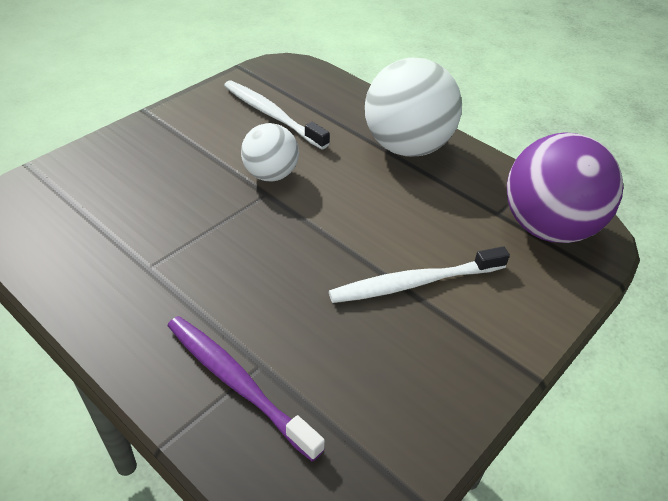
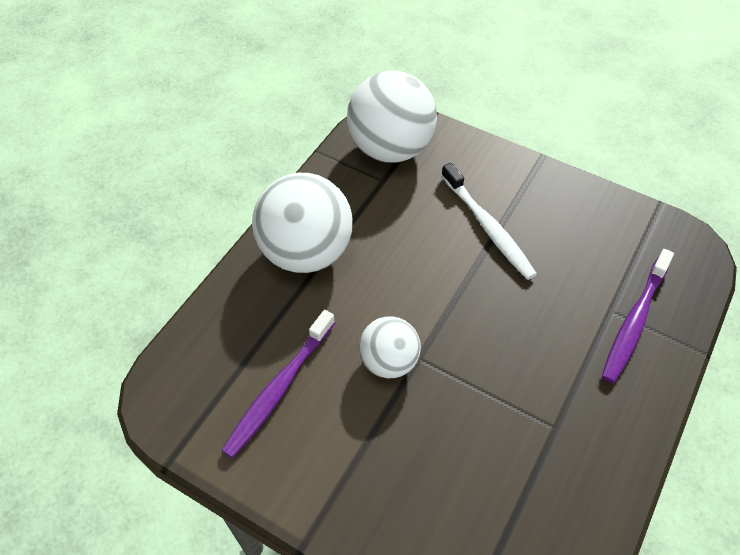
camera: 100 degrees left, 10 degrees up
white toothbrush [224,81,330,149] -> purple toothbrush [221,310,335,458]
purple ball [507,132,623,243] -> white ball [347,70,437,163]

